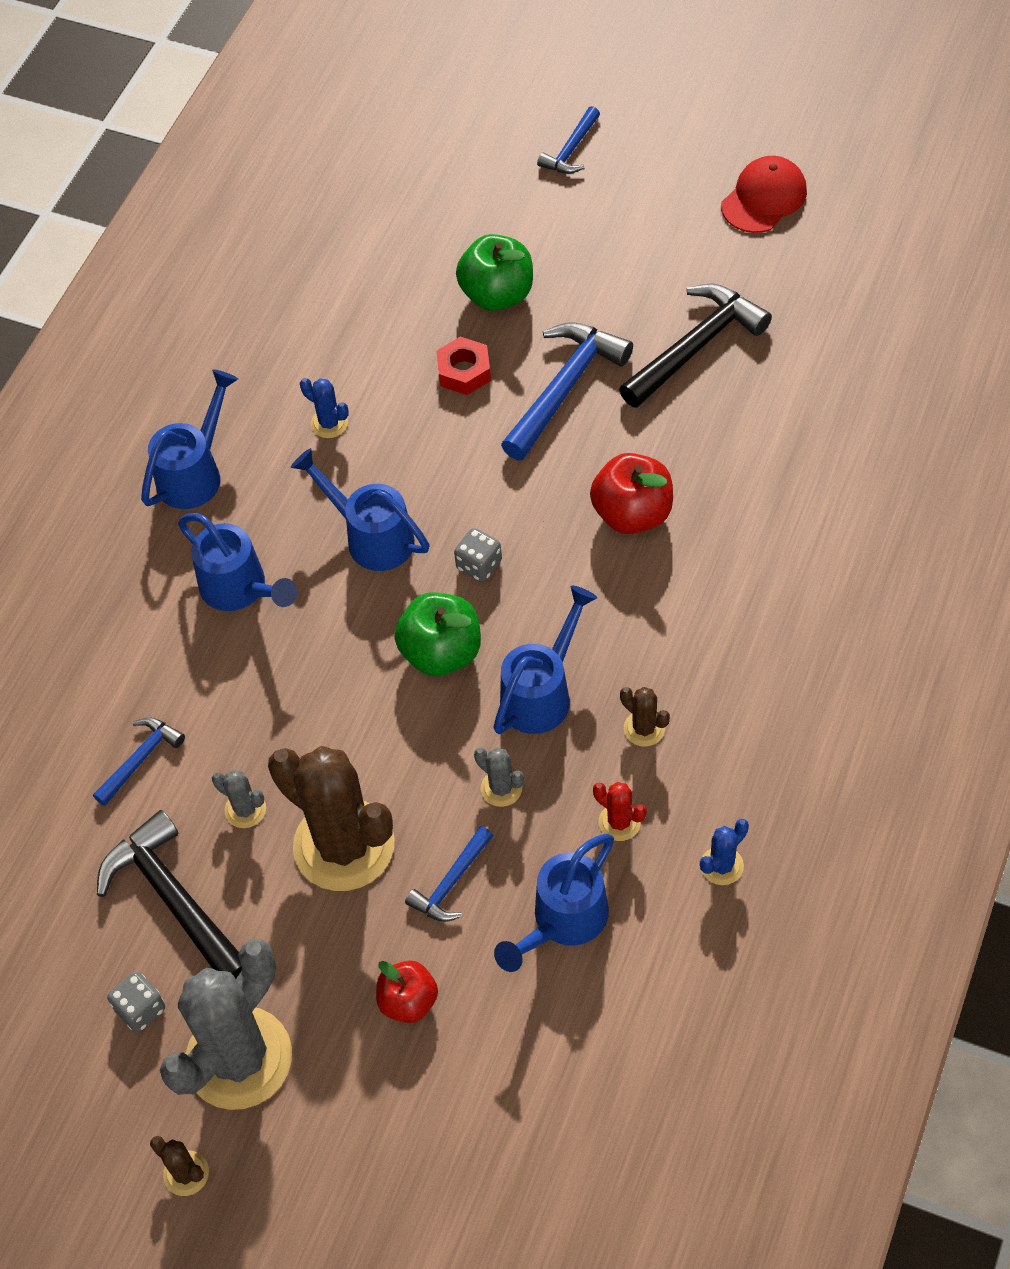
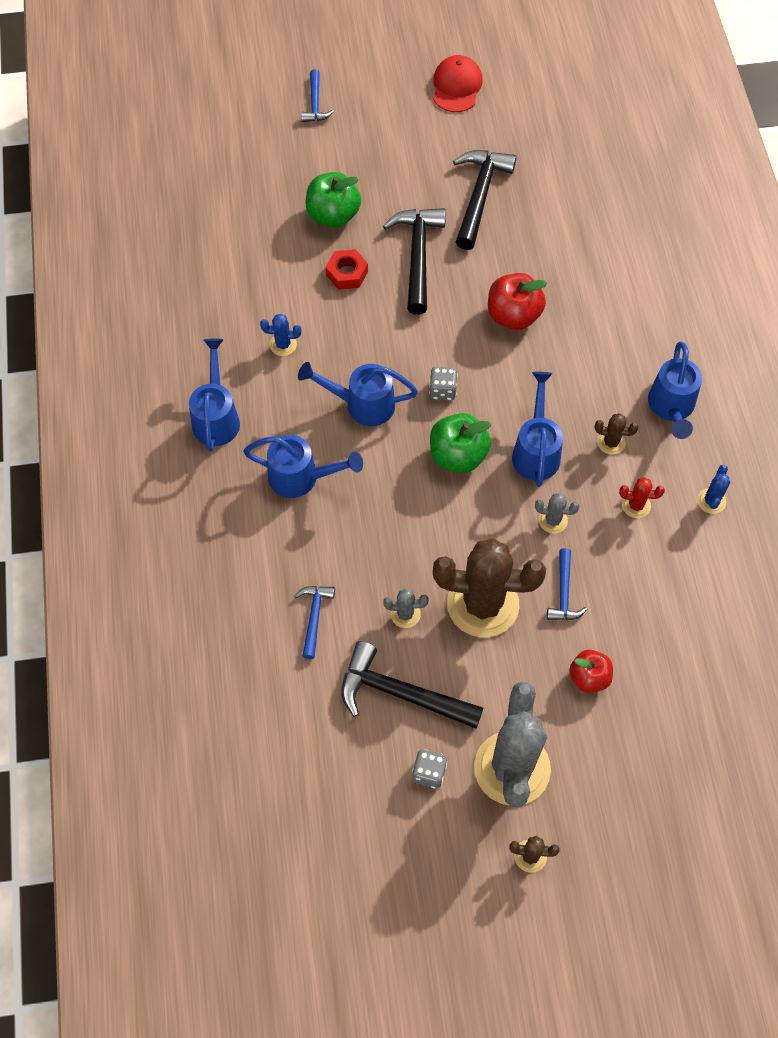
camera: 35 degrees left, 5 degrees up
blue watering can [494,834,614,972] -> blue watering can moved to [648,341,702,439]
blue hammer [501,322,633,460] -> black hammer [383,208,446,315]

